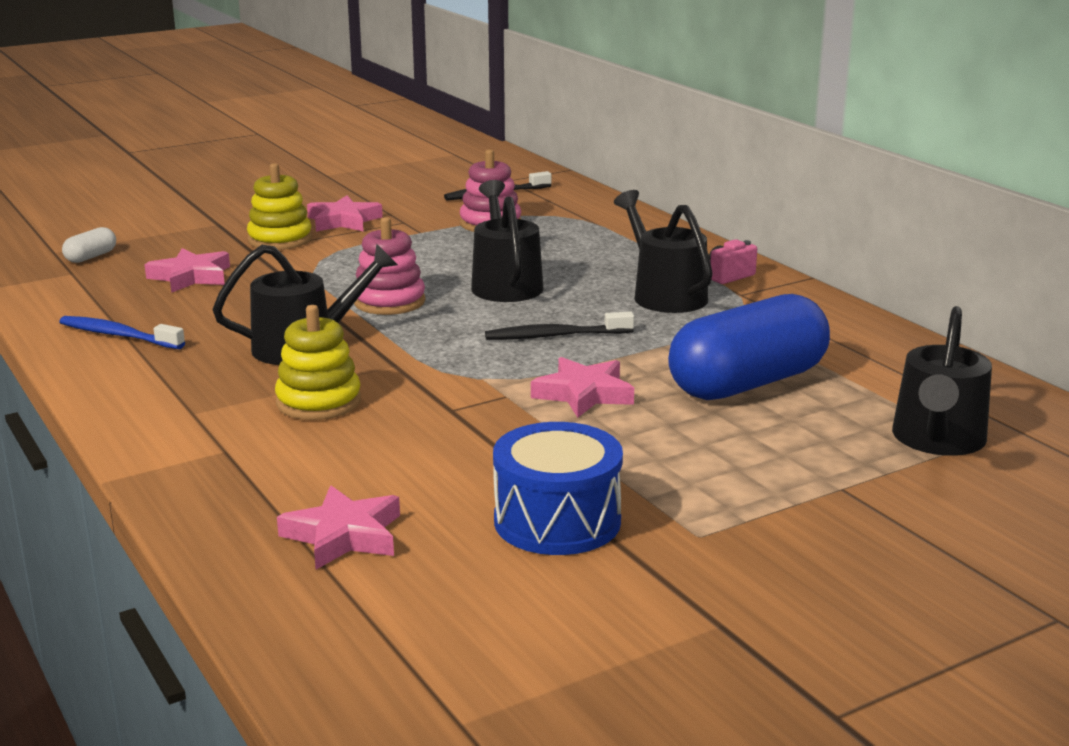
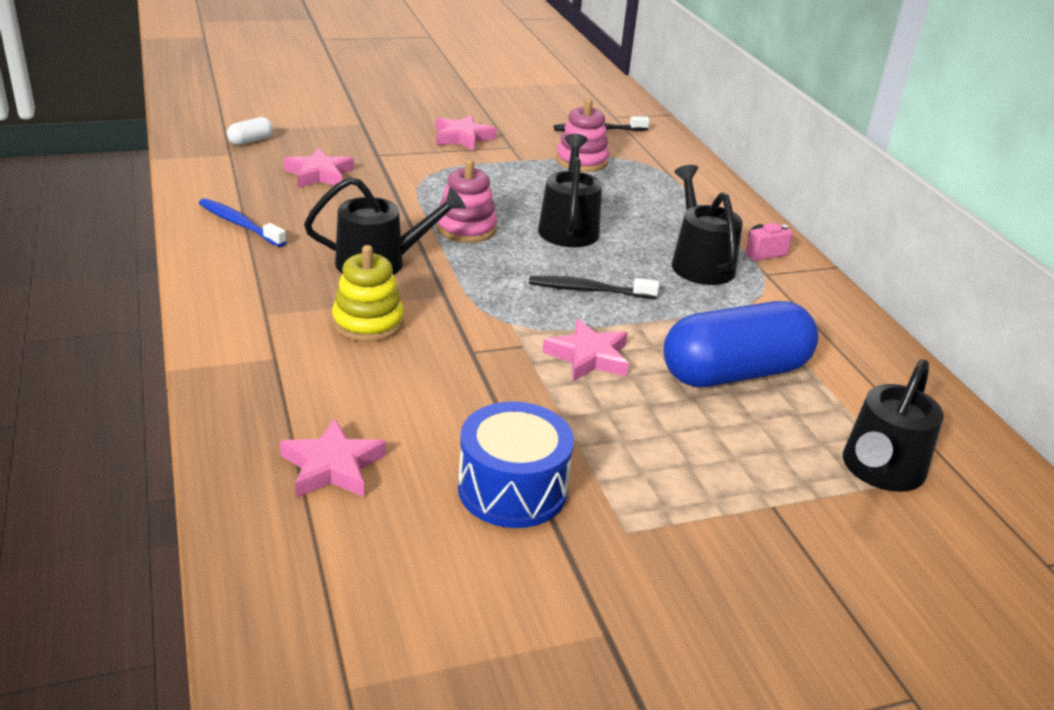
camera: 10 degrees right, 10 degrees up
yellow stacking toy [247,163,312,250] -> none

